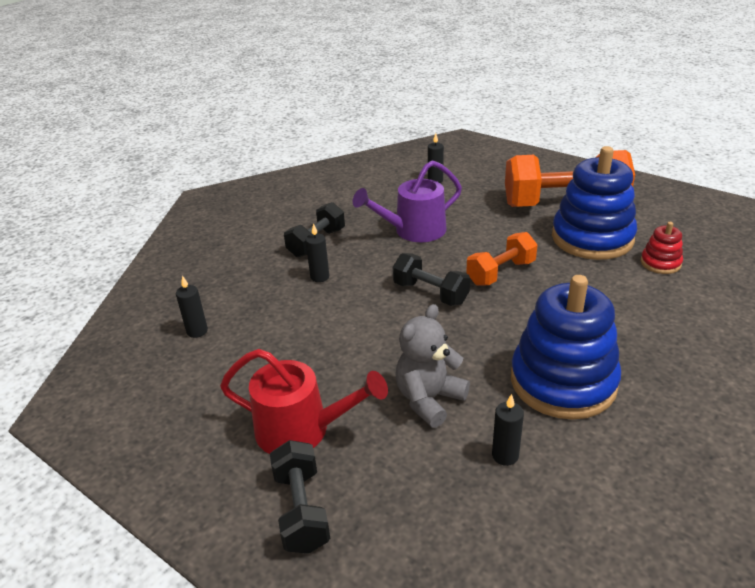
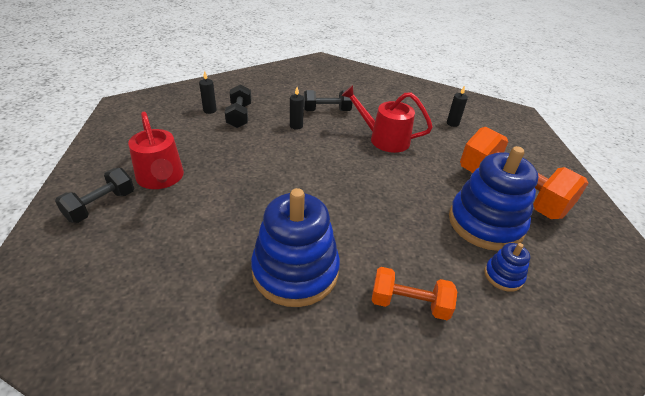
camera: 45 degrees right, 5 degrees up
purple watering can [353,160,462,242] -> red watering can [341,85,433,153]
black dumbbell [393,253,470,306] -> black dumbbell moved to [225,84,251,128]
grey teddy bear [395,304,470,428] -> none
orange dumbbell [466,232,538,286] -> orange dumbbell moved to [371,267,457,320]
black candle [492,394,524,466] -> none
red stacking toy [641,222,683,274] -> blue stacking toy [484,243,530,292]

